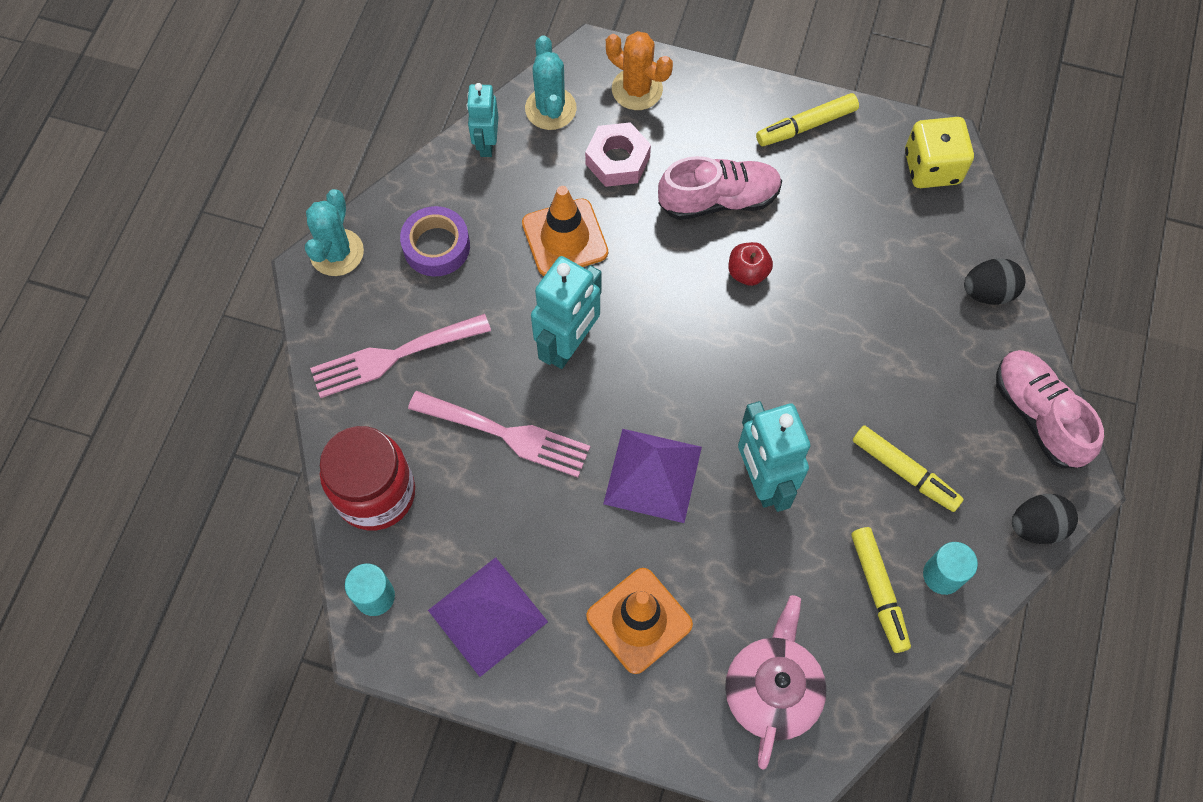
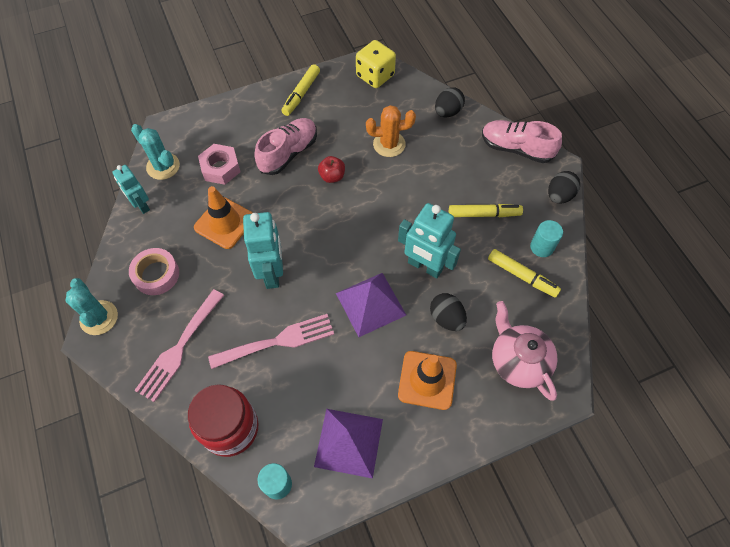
camera: 40 degrees left, 5 degrees down
purple tape [400,206,470,276] -> pink tape [129,248,179,295]
orange cactus [606,31,673,110] -> orange cactus moved to [366,105,416,157]
none -> black egg [430,293,467,331]

